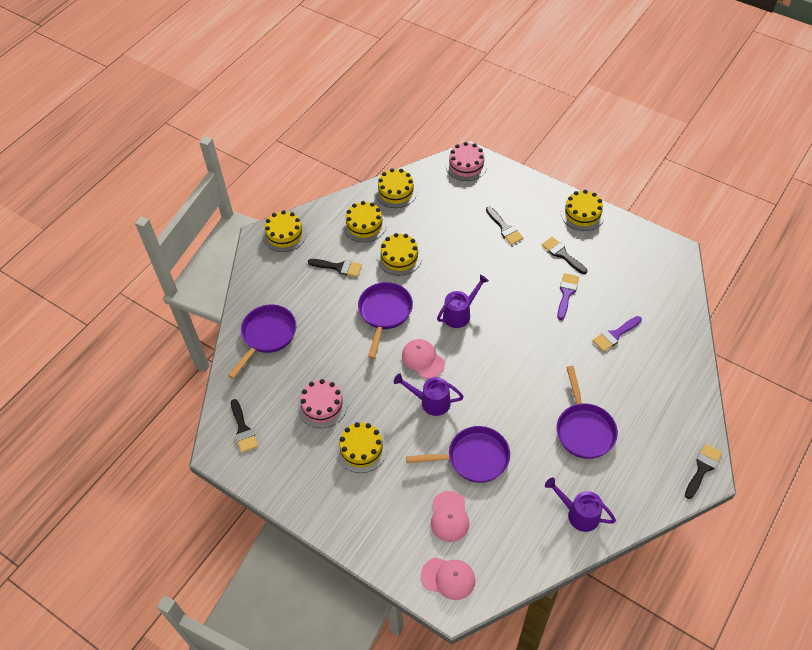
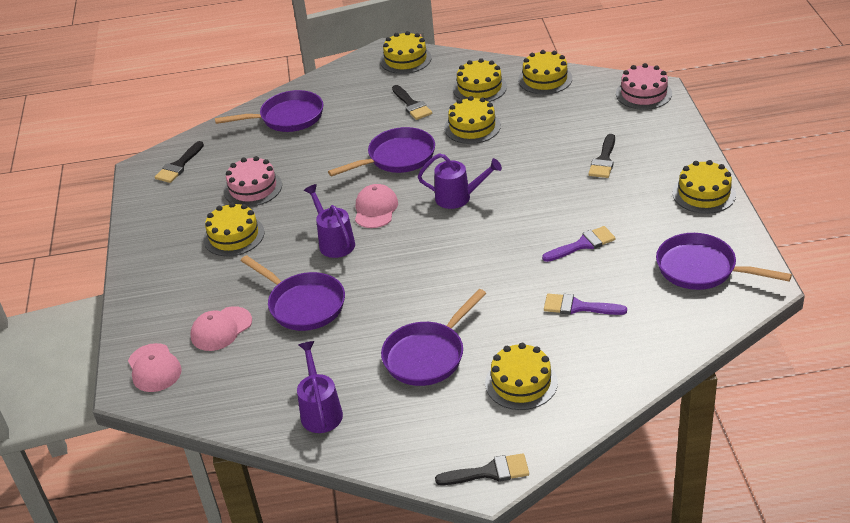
camera: 50 degrees right, 15 degrees down
black brush [542,237,587,274] -> none
none -> yellow cake [485,343,558,410]
none -> purple pan [656,233,792,290]

